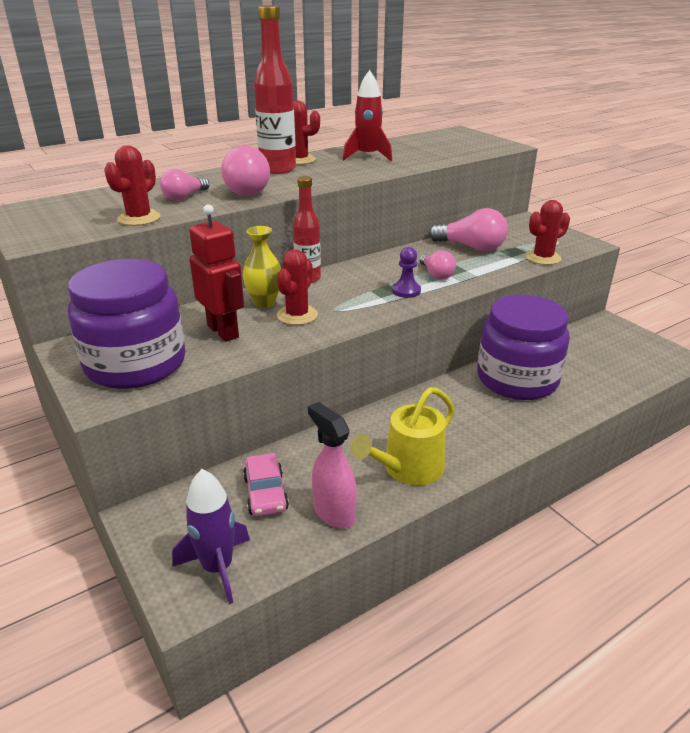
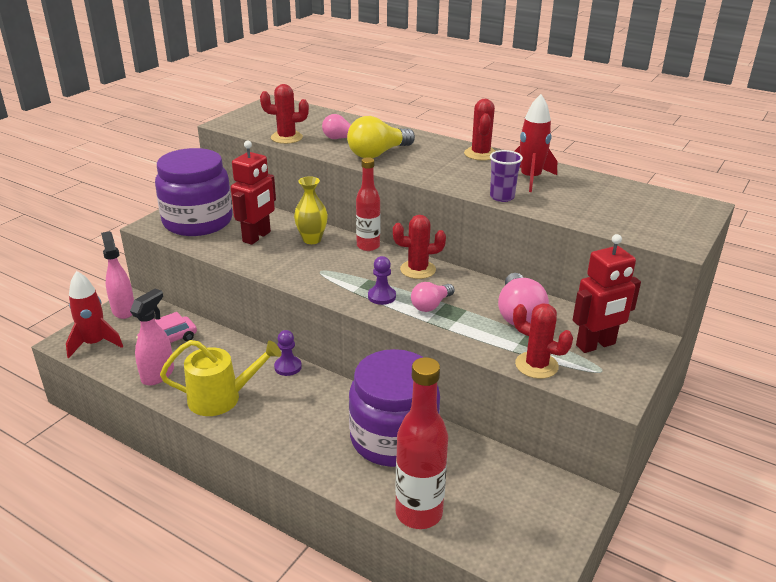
camera: 65 degrees right, 0 degrees up
purple rocket [172,469,250,604] -> red rocket [66,271,123,358]
pink light bulb [221,146,270,196] -> yellow light bulb [347,116,415,158]
red bottle [254,5,296,174] -> red bottle moved to [395,357,448,529]
red cactus [277,249,318,325] -> red cactus moved to [393,215,446,279]
yellow watering can [350,387,455,486] -> yellow watering can turned 150 degrees clockwise [160,340,281,416]
none -> pink spray bottle [101,231,134,319]
none -> purple pawn [274,330,302,376]
none -> purple cup [490,150,523,202]
none -> red robot [573,234,641,353]

